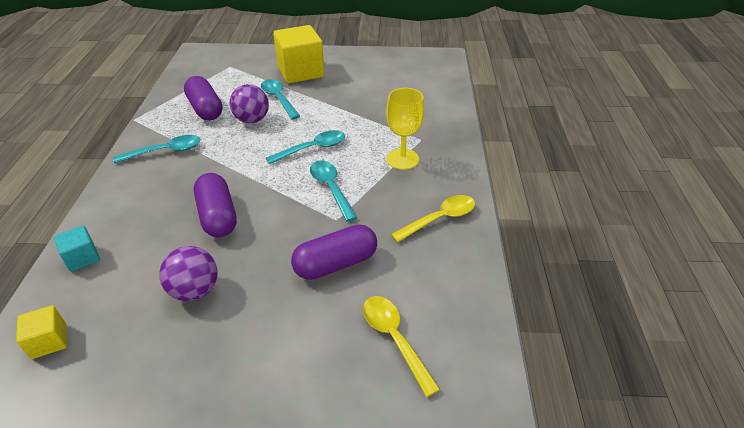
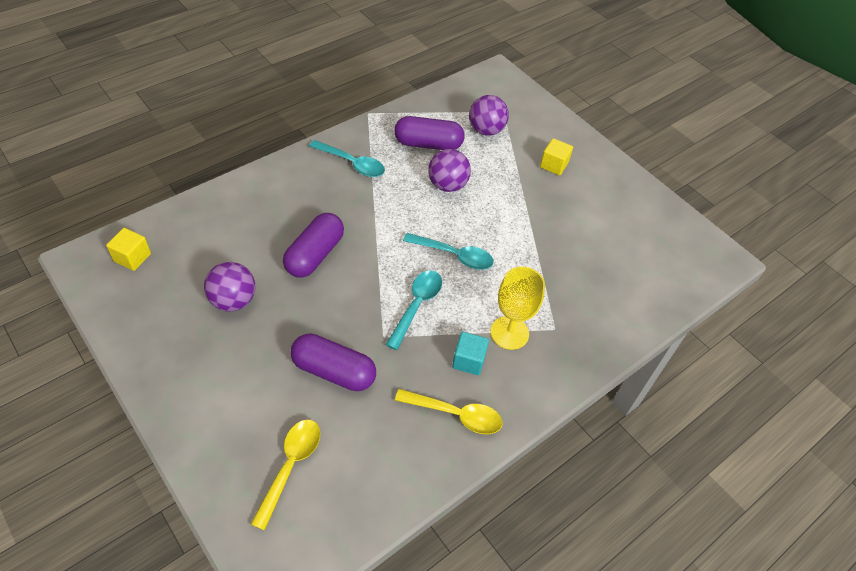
camera: 45 degrees right, 10 degrees up
turquoise cube [54,225,100,272] -> turquoise cube moved to [452,332,489,375]
purple capsule [184,76,223,120] -> purple capsule turned 75 degrees clockwise [394,116,465,150]
turquoise spoon [261,79,300,120] -> none
yellow cube [273,25,324,83] -> yellow cube [540,138,573,175], size x0.48
none -> purple ball [469,95,509,136]

